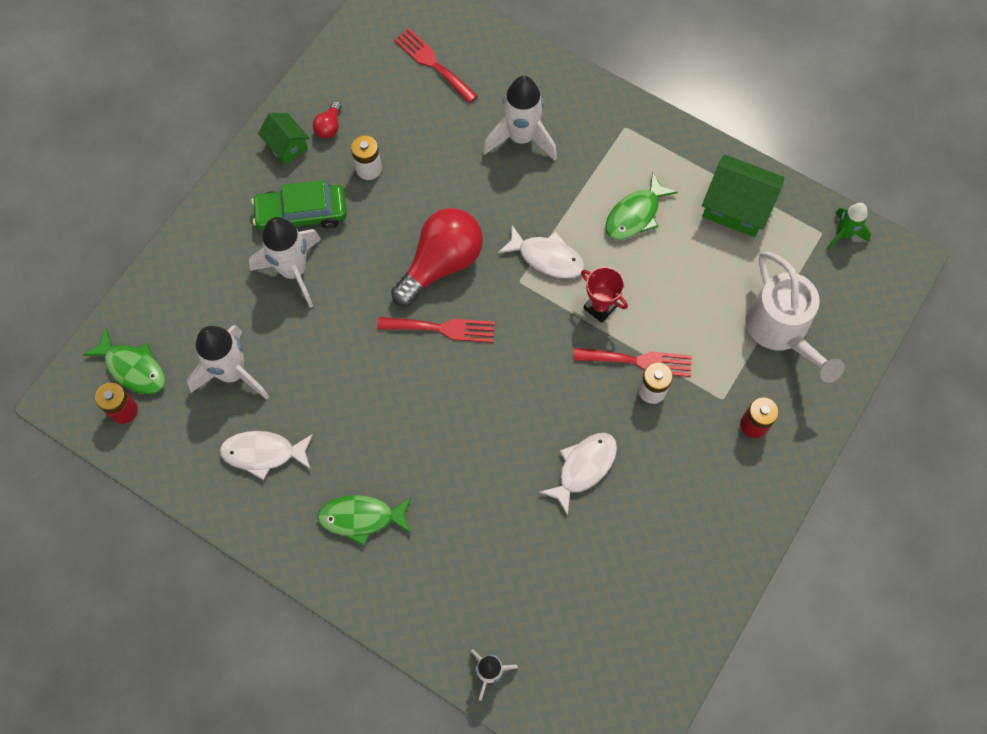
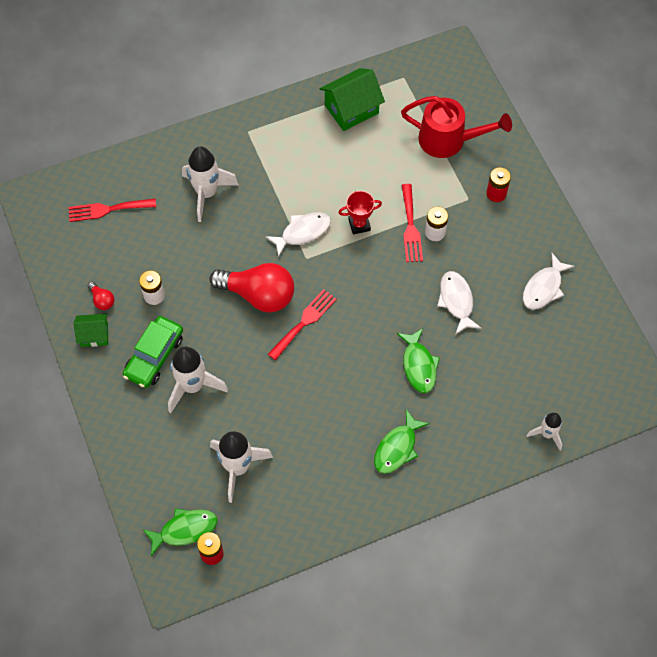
camera: 55 degrees left, 5 degrees down
white fish [220,431,313,480] -> white fish moved to [523,253,575,310]
red light bulb [391,208,483,306] -> red light bulb turned 120 degrees clockwise [210,263,294,313]
red fork [573,348,692,377] -> red fork turned 135 degrees clockwise [402,184,423,262]
green fish [605,172,678,240] -> green fish moved to [397,328,440,393]
white watering can [745,252,845,383] -> red watering can [401,96,512,158]
green rocket [826,203,871,250] -> none

